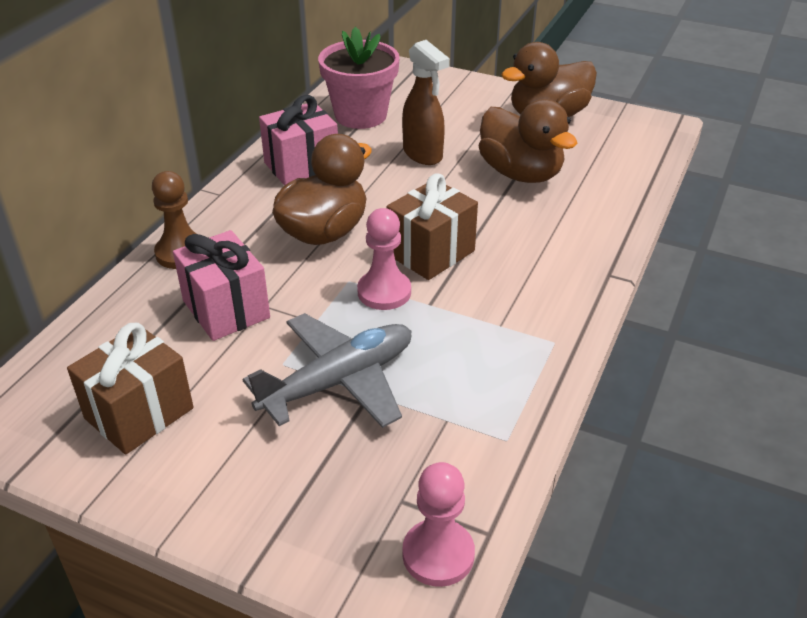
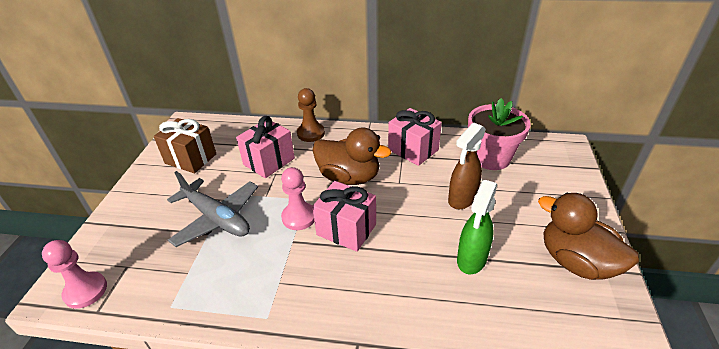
camera: 75 degrees right, 0 degrees up
brown gift [387,173,478,280] -> pink gift [312,181,376,252]
brown duck [479,99,577,183] -> green spray bottle [457,180,498,274]

